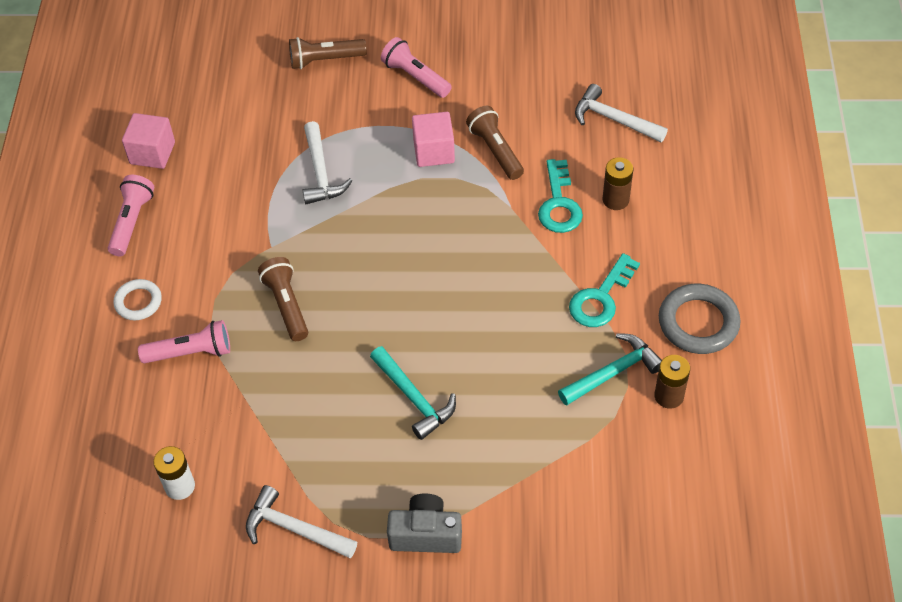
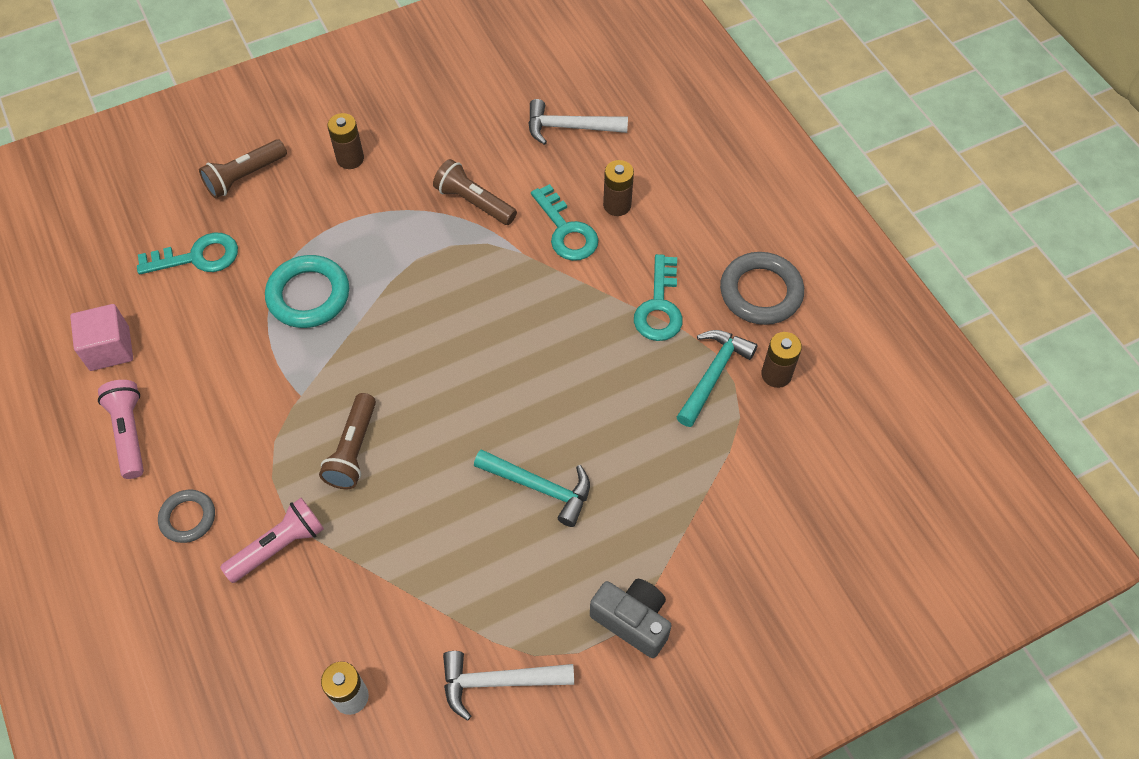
camera: 30 degrees left, 5 degrees up
white ring [113,279,162,320] -> grey ring [158,490,215,543]
brown flashlight [258,257,308,341] -> brown flashlight turned 120 degrees counterclockwise [319,393,376,489]
white hammer [303,121,352,204] -> turquoise ring [265,255,349,328]
pink flashlight [381,37,452,98] -> brown battery [327,113,364,169]
grey camera [387,493,462,553] -> grey camera turned 60 degrees clockwise [590,579,672,658]
pink cube [412,112,455,167] -> none
none -> turquoise key [137,232,238,275]

